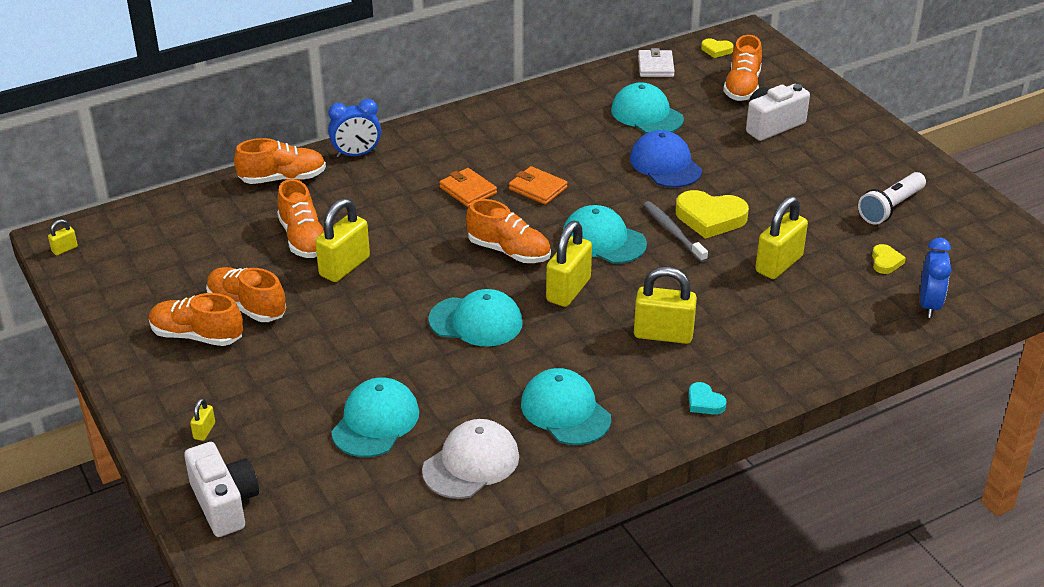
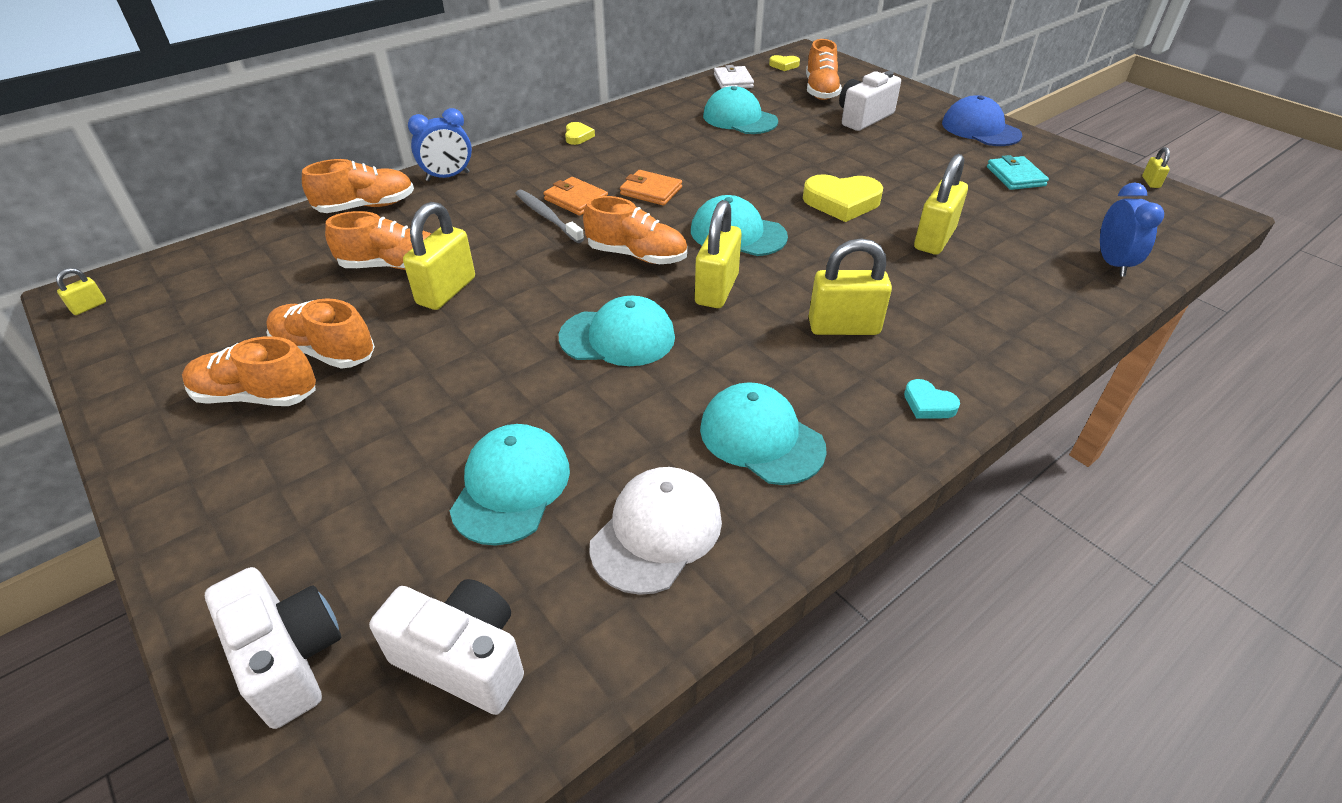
camera: 10 degrees left, 5 degrees up
yellow padlock [190,398,215,441] -> yellow padlock moved to [1142,147,1170,188]
orange shoe [277,179,324,258] -> orange shoe turned 60 degrees counterclockwise [325,211,431,270]
blue cap [630,130,702,188] -> blue cap moved to [942,95,1022,146]
grey toothbrush [643,201,708,262] -> grey toothbrush moved to [515,190,584,243]
white flashlight [858,172,926,225] -> turquoise wallet [987,155,1049,190]
yellow heart [872,244,906,274] -> yellow heart moved to [565,122,595,145]
none -> white camera [369,579,524,715]

